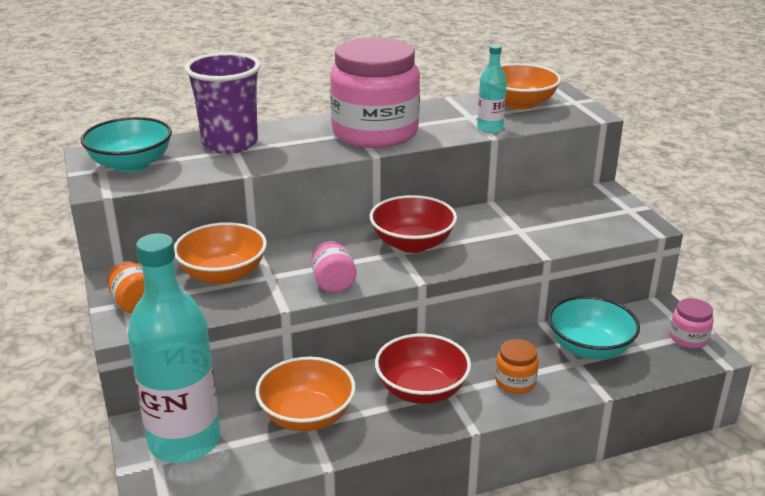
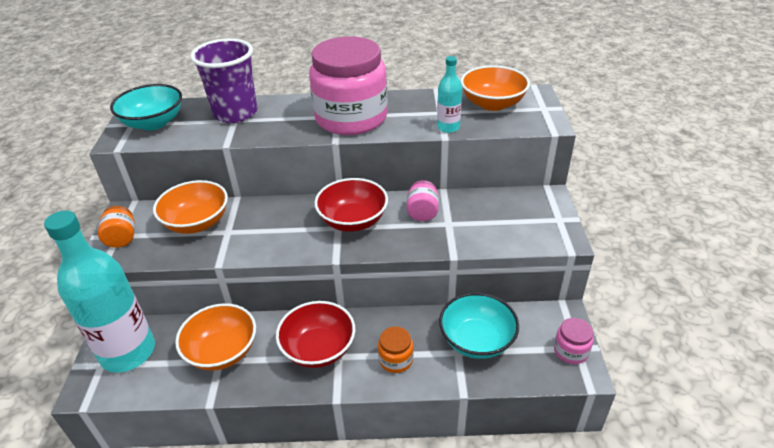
camera: 20 degrees right, 10 degrees up
pink jar [312,241,356,293] -> pink jar moved to [406,180,439,221]

